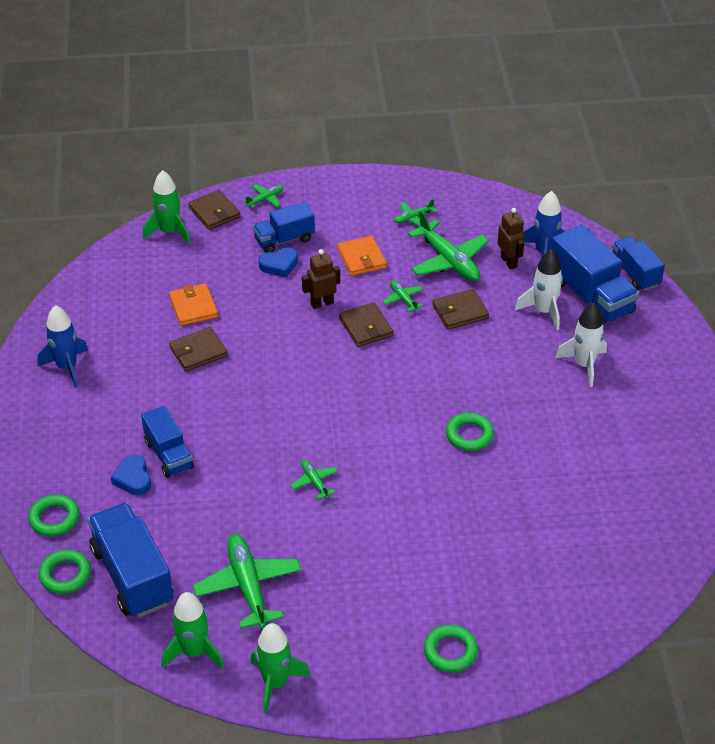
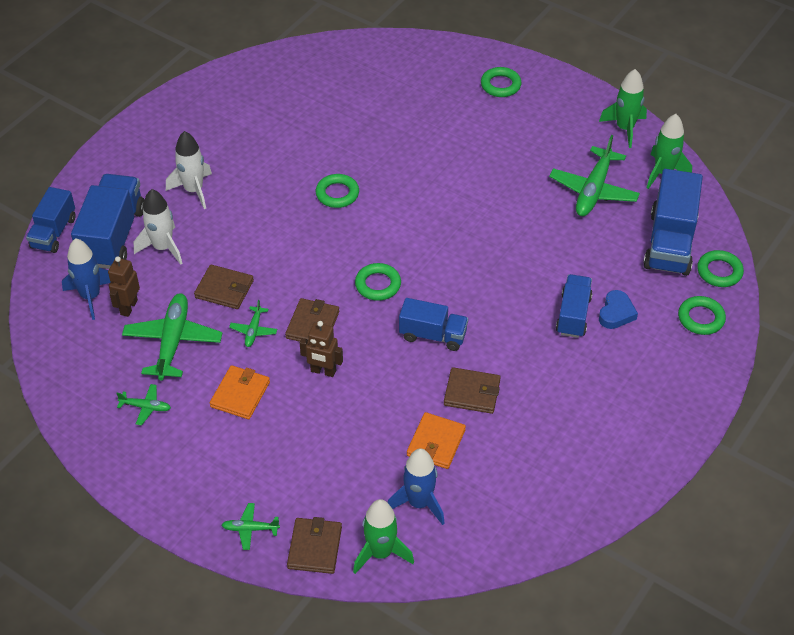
camera: 140 degrees left, 5 degrees up
blue rocket [37,305,88,388] -> blue rocket moved to [388,448,444,525]
blue truck [253,202,315,252] -> blue truck moved to [399,298,468,351]
blue heart [259,247,298,277] -> none
green plane [291,460,338,500] -> none
none -> green ring [355,263,401,301]

